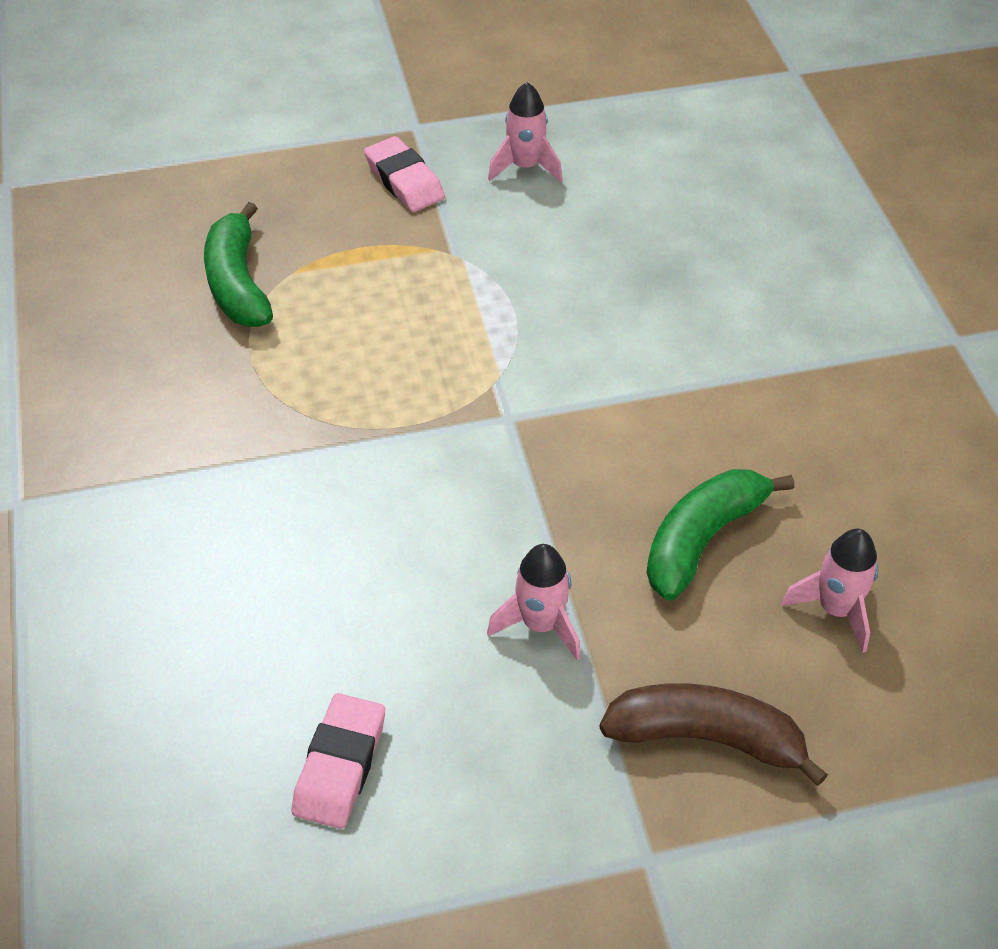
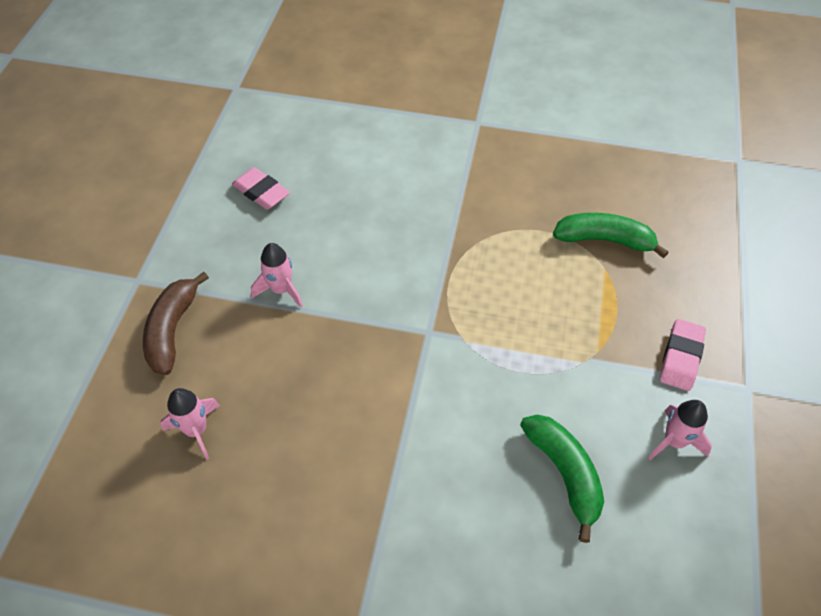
camera: 115 degrees right, 5 degrees up
pink eraser [364,136,445,212] -> pink eraser turned 60 degrees counterclockwise [660,319,706,391]
brown banana [600,683,828,786] -> brown banana turned 150 degrees clockwise [143,272,209,375]
green banana [647,469,794,601] -> green banana moved to [520,415,604,543]

